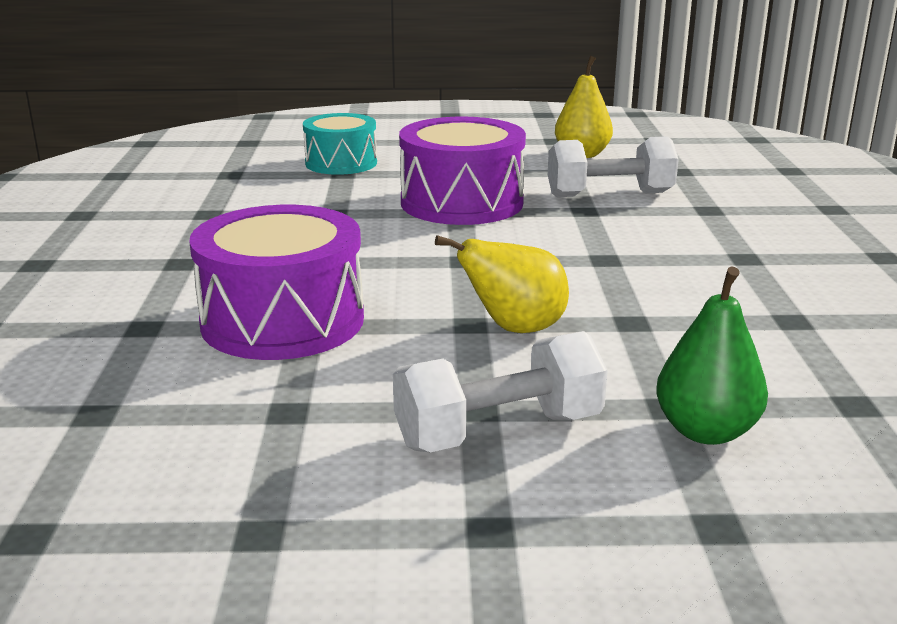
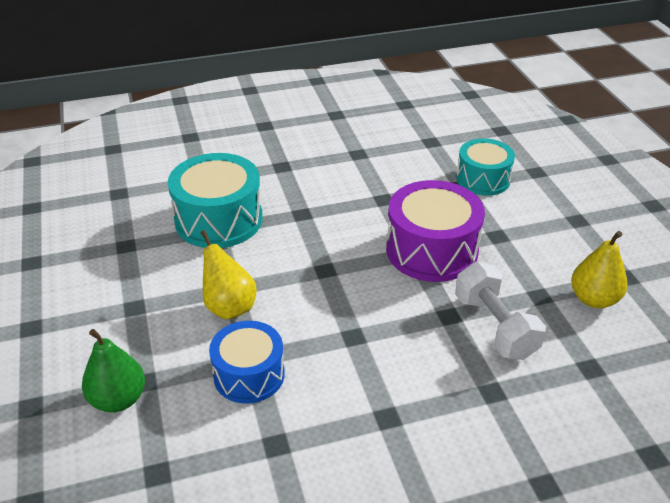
camera: 75 degrees right, 15 degrees up
purple drum [189,205,364,360] -> turquoise drum [168,153,263,248]
white dumbbell [393,331,608,452] -> none
none -> blue drum [209,321,285,404]

